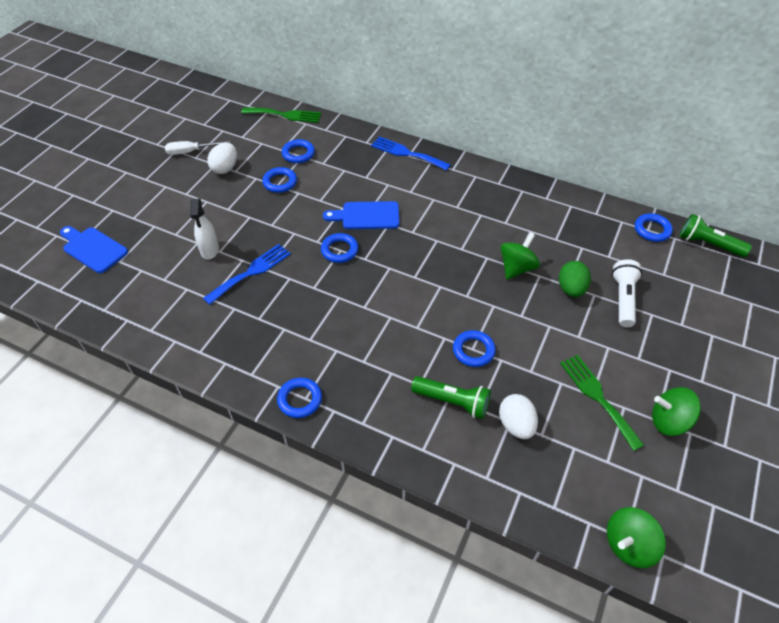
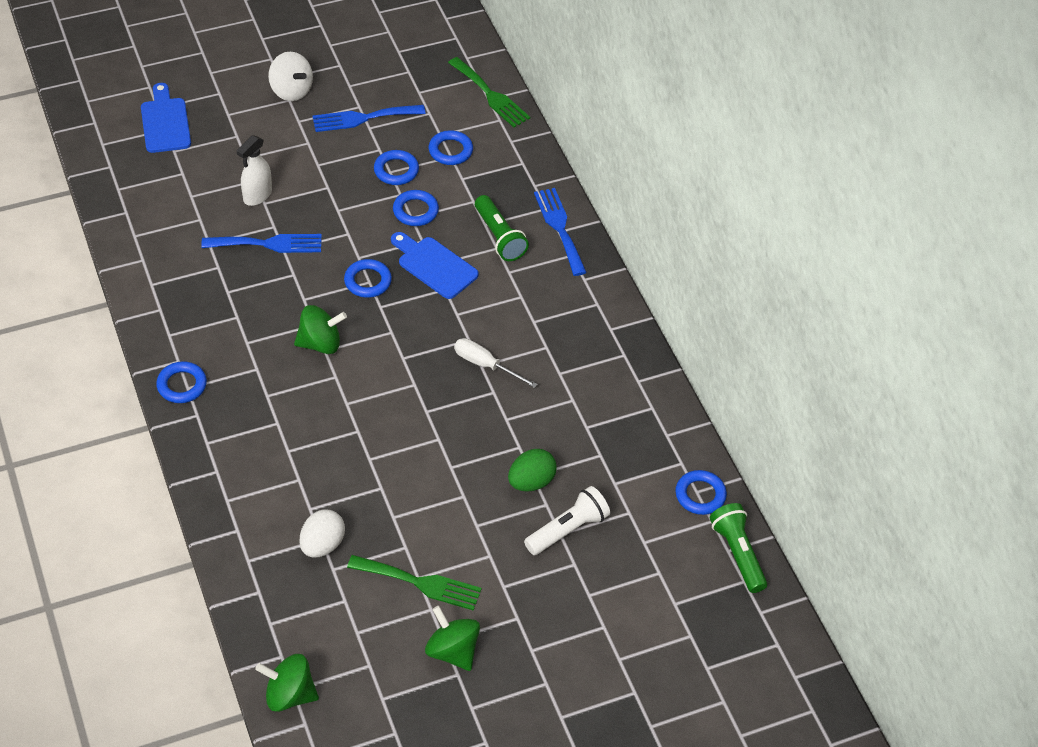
camera: 40 degrees right, 0 degrees up
white screwdriver [165,141,230,155] -> white screwdriver moved to [454,338,538,388]
white egg [207,143,237,174] -> blue fork [313,105,426,132]
green flashlight [411,376,491,419] -> green flashlight moved to [475,195,529,261]
blue ring [453,330,496,367] -> blue ring moved to [393,190,439,226]
green spinning top [501,232,540,280] -> green spinning top moved to [294,305,347,354]
green fork [560,355,644,451] -> green fork turned 90 degrees clockwise [347,555,482,611]
none -> white spinning top [268,52,313,101]

